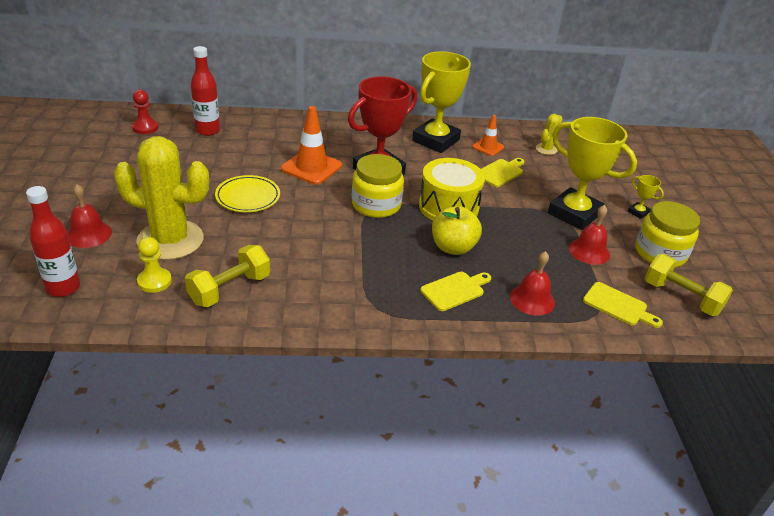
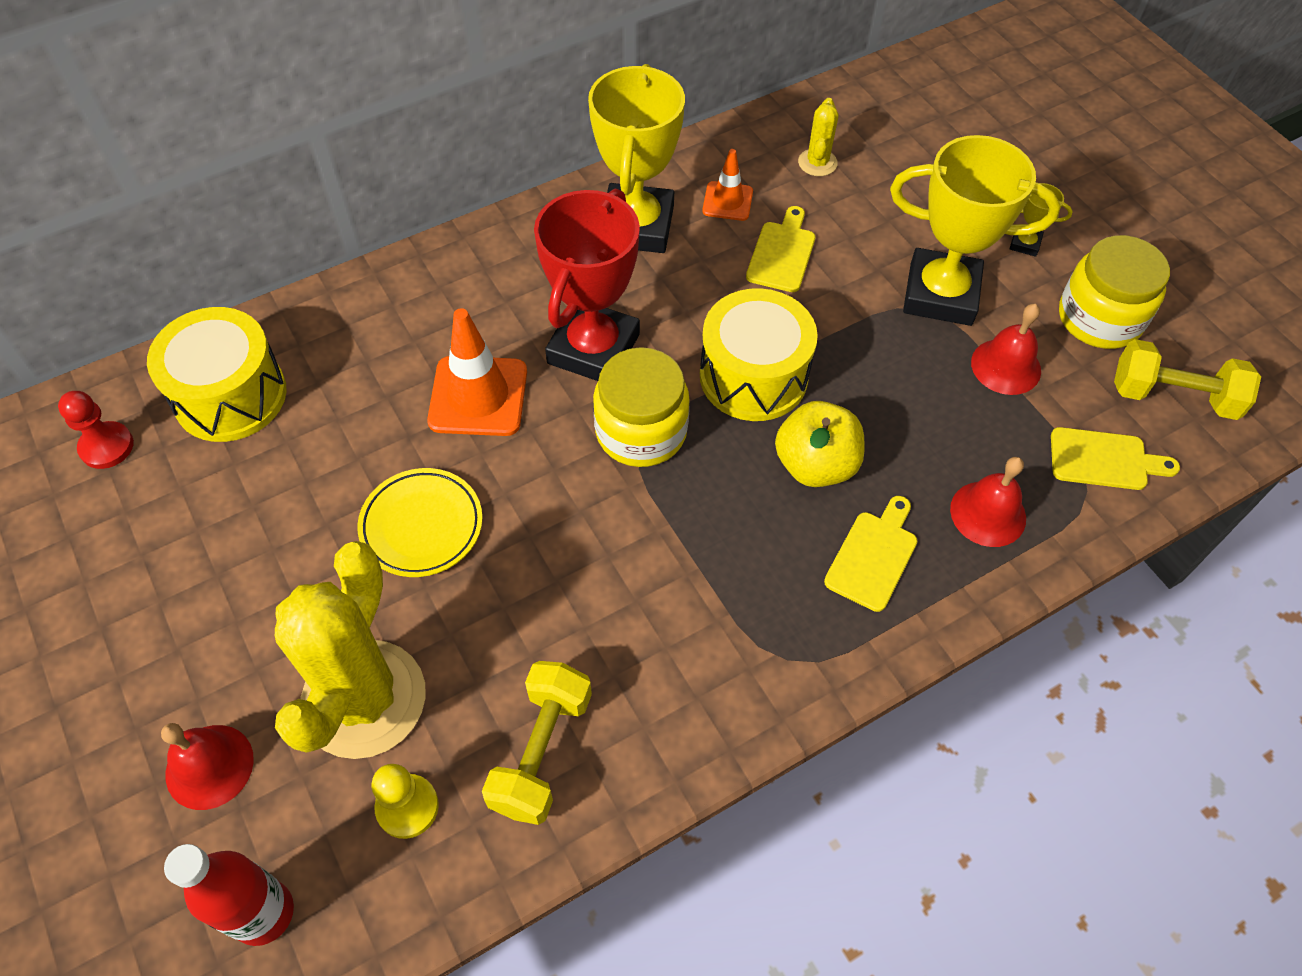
camera: 25 degrees left, 20 degrees up
yellow cactus [114,136,209,260] -> yellow cactus turned 60 degrees counterclockwise [275,541,426,759]
red bottle [191,46,220,136] -> yellow drum [147,307,287,442]

